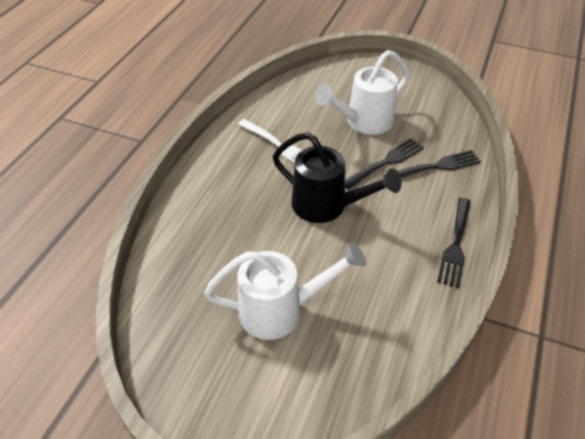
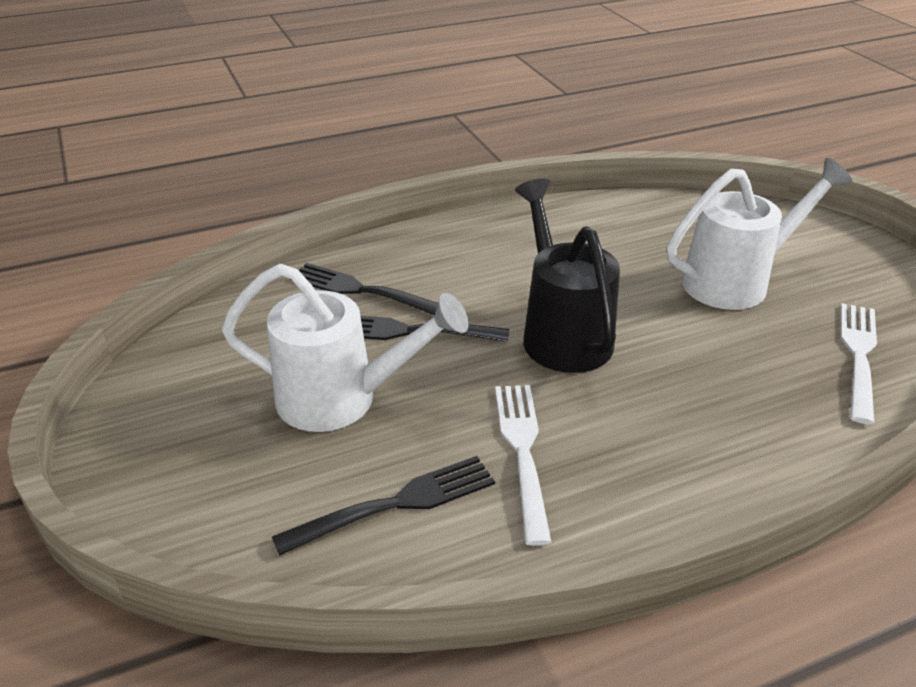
camera: 135 degrees left, 10 degrees down
white watering can [204,242,367,340] -> white watering can turned 120 degrees clockwise [667,158,852,310]
black fork [437,198,471,288] -> black fork moved to [272,456,495,556]
none -> white fork [841,303,877,424]

